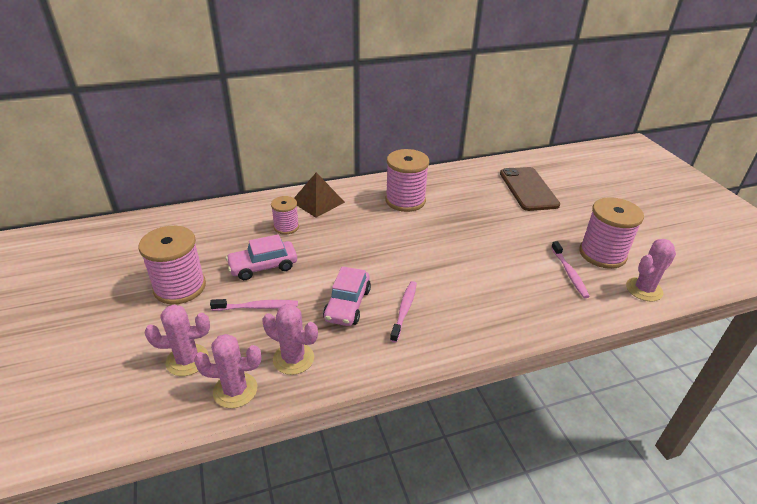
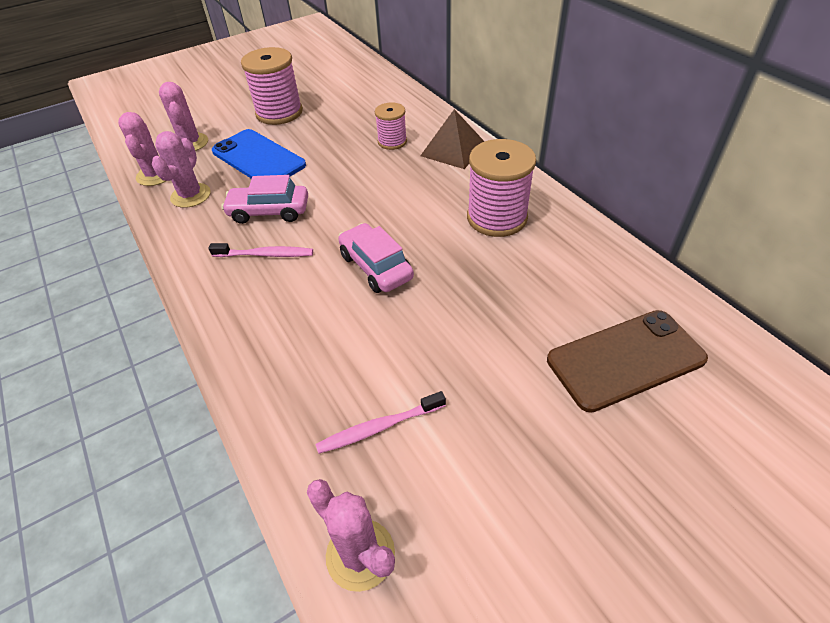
camera: 80 degrees right, 10 degrees up
pink toothbrush [210,299,298,311] -> blue phone [212,129,306,179]
pink car [226,234,297,280] -> pink car moved to [338,223,414,293]
pink spool [579,197,644,269] -> none

